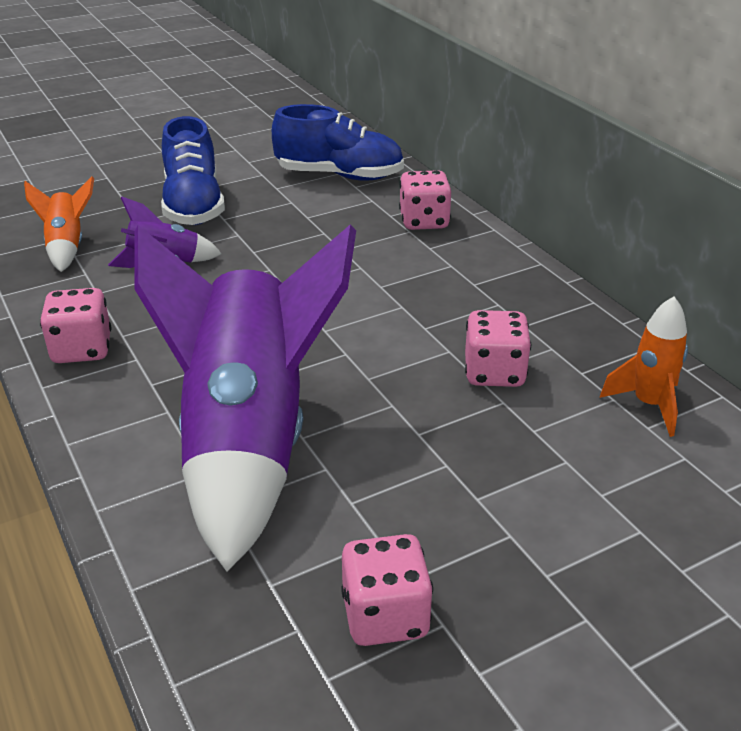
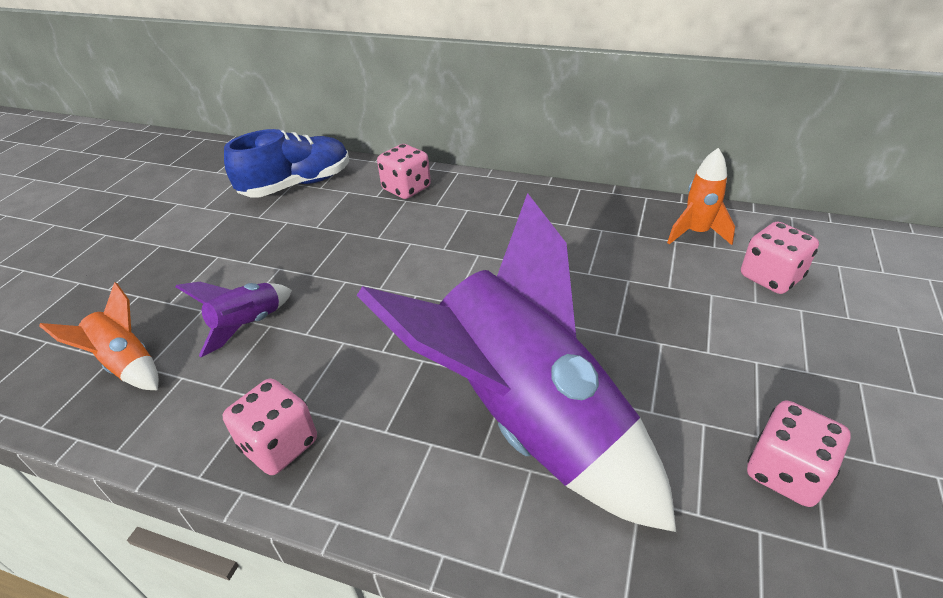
camera: 40 degrees left, 5 degrees up
blue shoe [161,116,225,225] -> none
pink dice [465,310,531,387] -> pink dice moved to [741,222,819,294]

